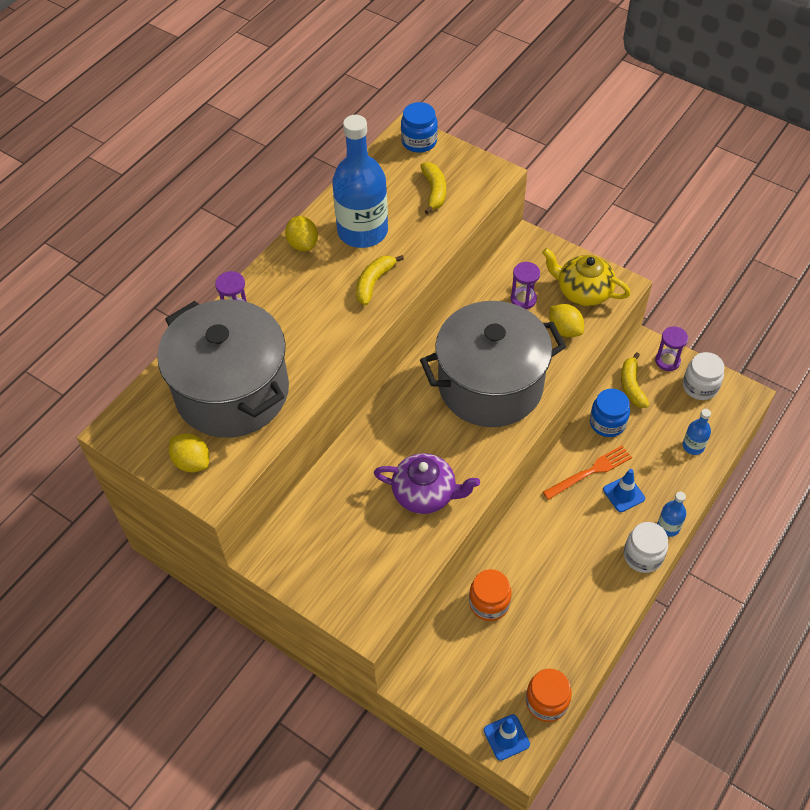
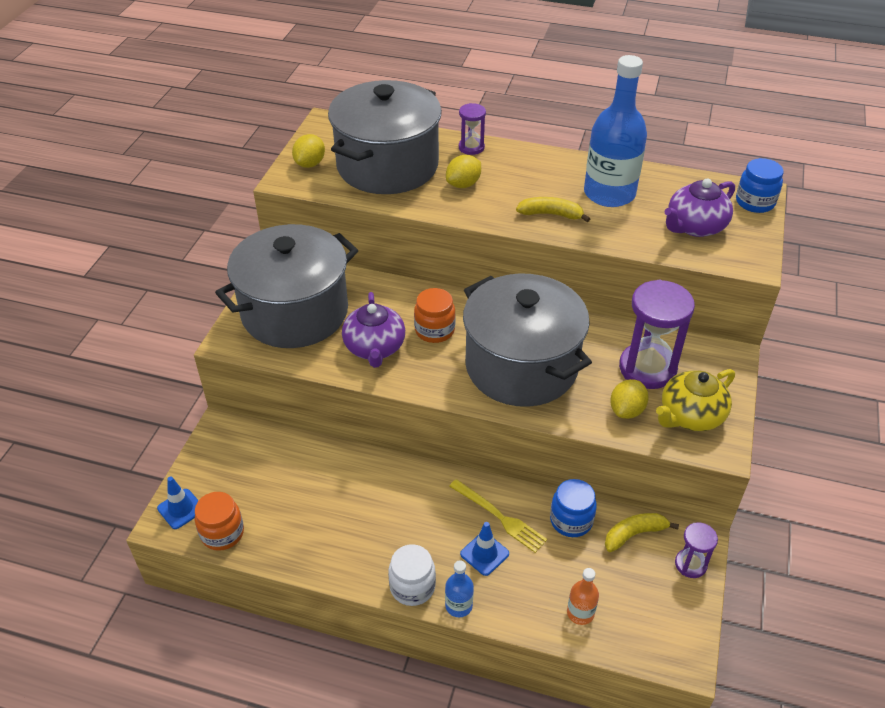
camera: 70 degrees right, 10 degrees down
yellow lemon [285,216,318,251] -> yellow lemon moved to [446,155,481,188]
yellow banana [420,162,446,214] -> purple teapot [665,178,735,237]
orange jar [469,569,511,621] -> orange jar moved to [414,288,456,343]
purple hourglass [511,262,540,309] -> purple hourglass [619,280,695,389], size x1.93
yellow teapot [542,248,631,306] -> yellow teapot turned 135 degrees counterclockwise [656,369,735,431]
orange fork [543,446,632,500] -> yellow fork [449,479,547,553]
white jar [683,352,724,400] -> none
blue bottle [683,409,711,455] -> orange bottle [567,568,599,625]
none -> grey pot [215,224,358,348]

